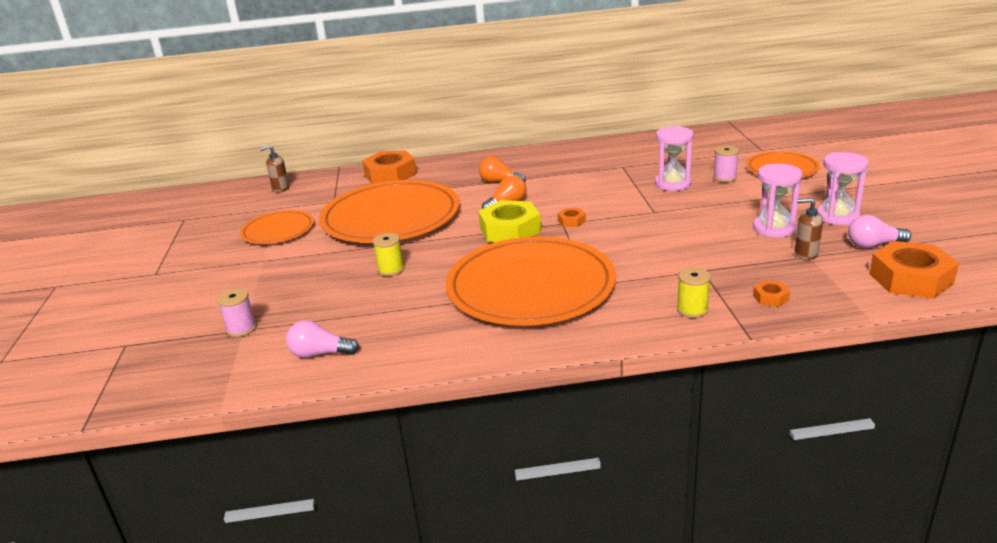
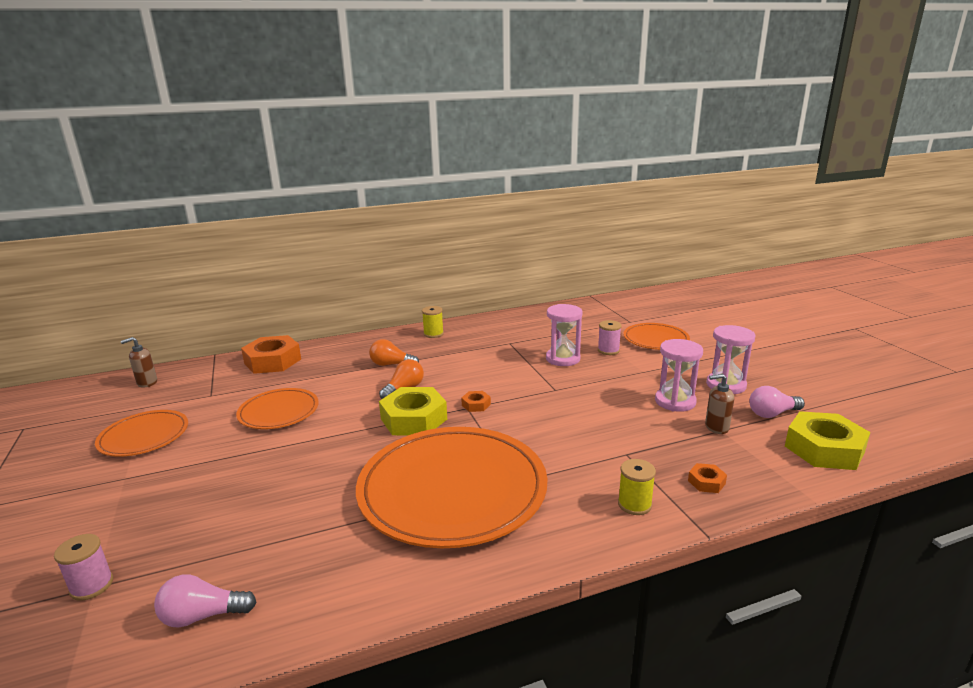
camera: 15 degrees left, 5 degrees down
orange plate [319,180,460,243] -> orange plate [236,388,319,429], size x0.52
yellow spool [373,233,404,276] -> yellow spool moved to [422,306,444,338]
orange nut [869,241,959,299] -> yellow nut [785,411,870,470]

